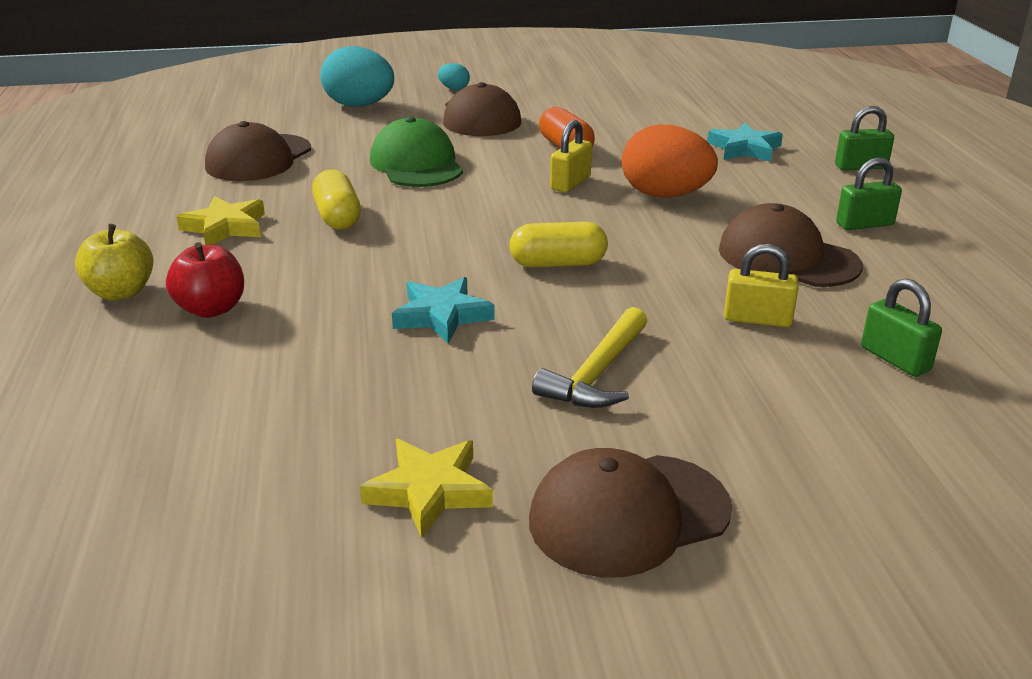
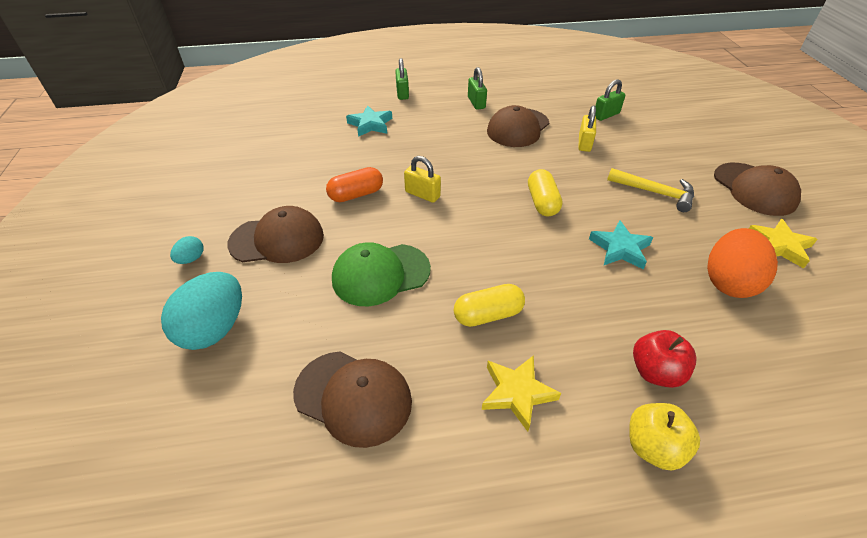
camera: 90 degrees left, 15 degrees up
orange egg [622,124,718,198] -> orange egg moved to [707,228,778,298]

